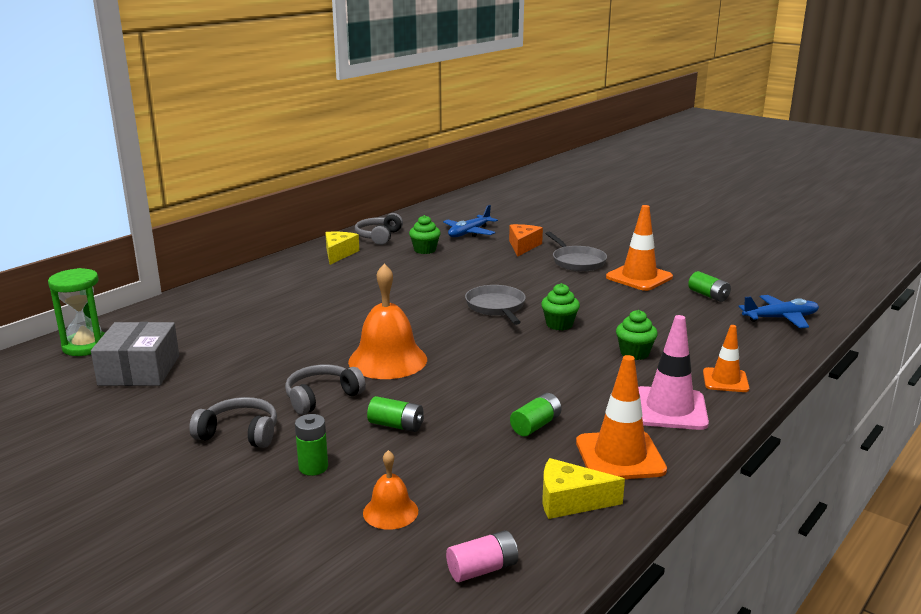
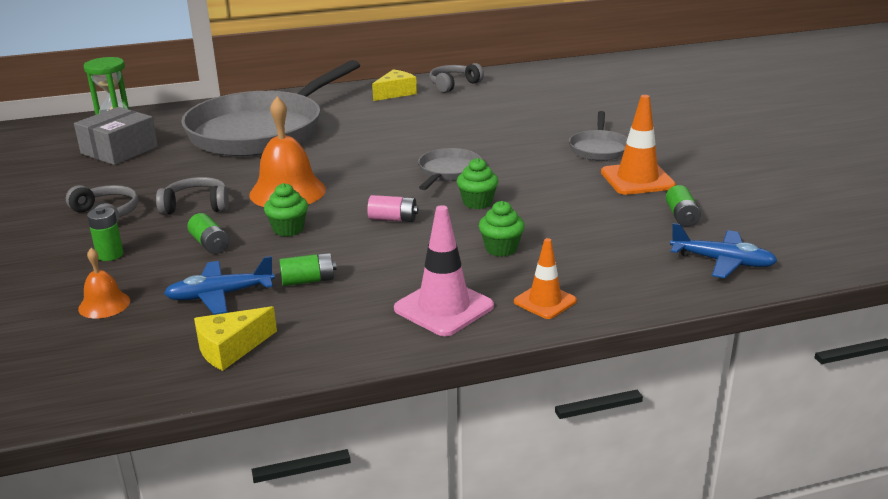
camera: 35 degrees right, 5 degrees up
green cupcake [409,215,441,254] -> green cupcake moved to [264,183,308,237]
blue plane [443,205,498,237] -> blue plane moved to [164,256,275,315]
pink battery [446,530,518,582] -> pink battery moved to [367,195,418,222]
orange cheese [509,224,543,257] -> none
yellow cheese [543,458,625,519] -> yellow cheese turned 75 degrees counterclockwise [194,306,277,371]
orange traffic cone [576,355,667,479] -> none
none -> grey pan [181,60,360,156]

